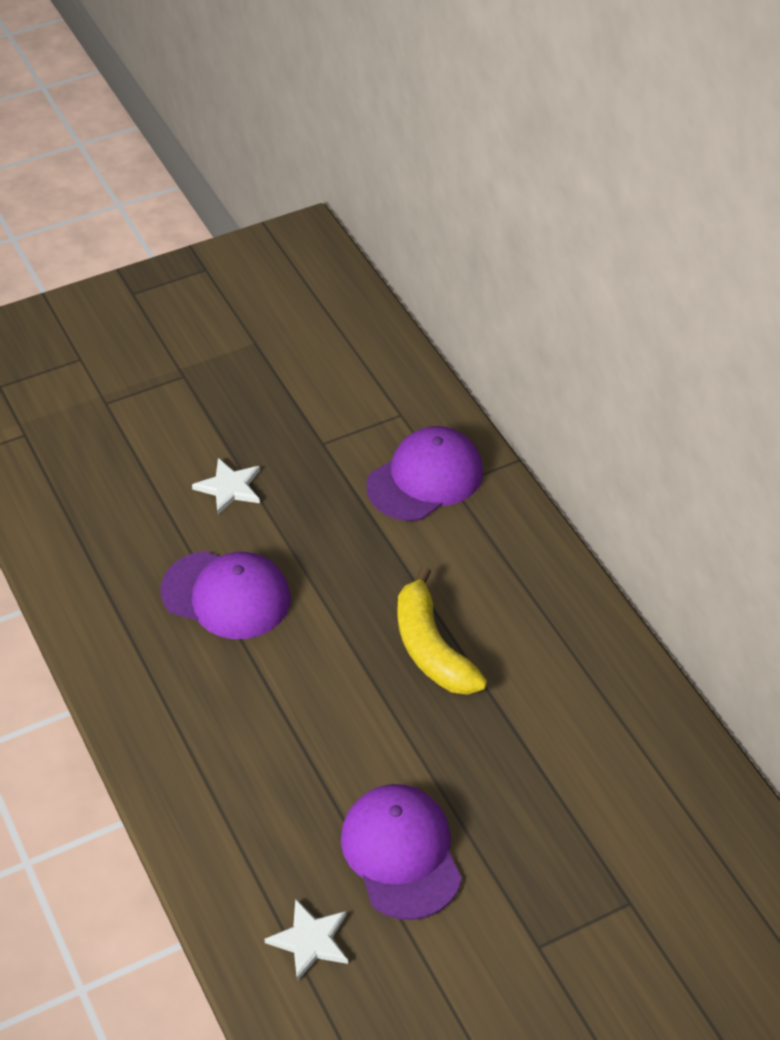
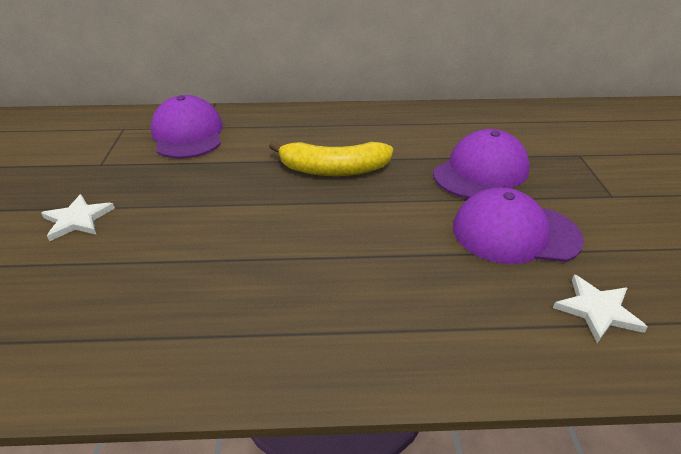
camera: 65 degrees left, 10 degrees down
purple cap [161,551,290,639] -> purple cap moved to [433,129,530,199]

